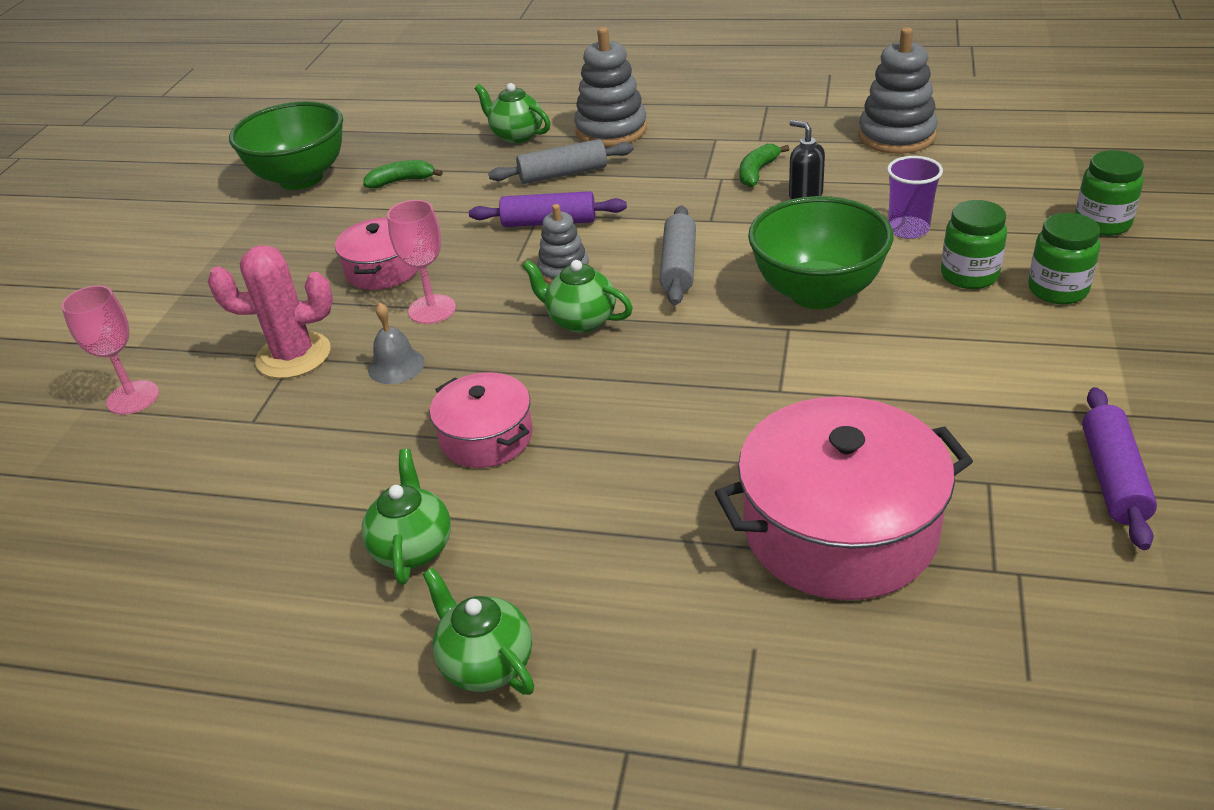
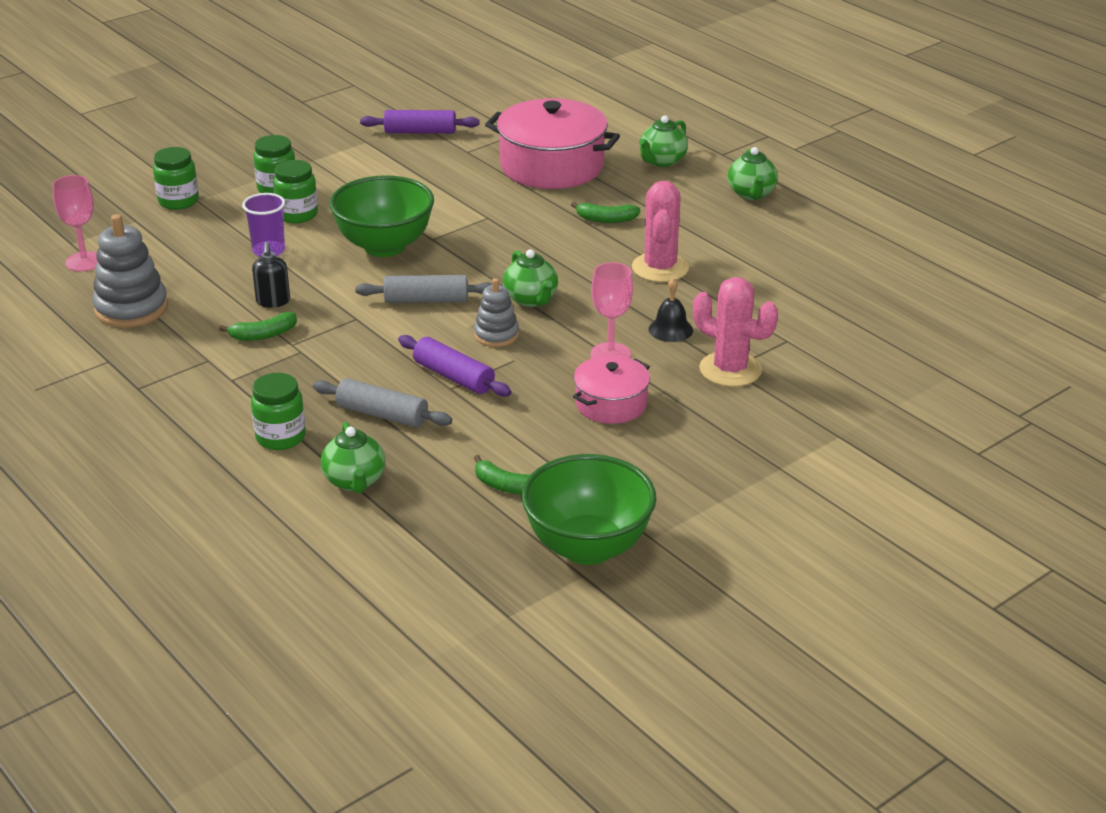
camera: 145 degrees left, 5 degrees down
pink goblet [61,285,159,415] -> pink goblet moved to [52,175,98,272]
green teapot [361,449,451,585] -> green teapot moved to [639,115,688,167]
grey bell [368,303,425,384] -> black bell [649,278,693,342]
pink pot [430,372,532,468] -> pink cactus [632,181,689,282]
grey stacking toy [574,27,647,147] -> green jar [251,373,306,450]
grey rolling pin [659,205,696,305] -> grey rolling pin turned 45 degrees clockwise [355,275,492,303]
purple rolling pin [1082,387,1157,550] -> purple rolling pin turned 45 degrees clockwise [360,110,480,134]
none -> green banana [571,202,640,223]

